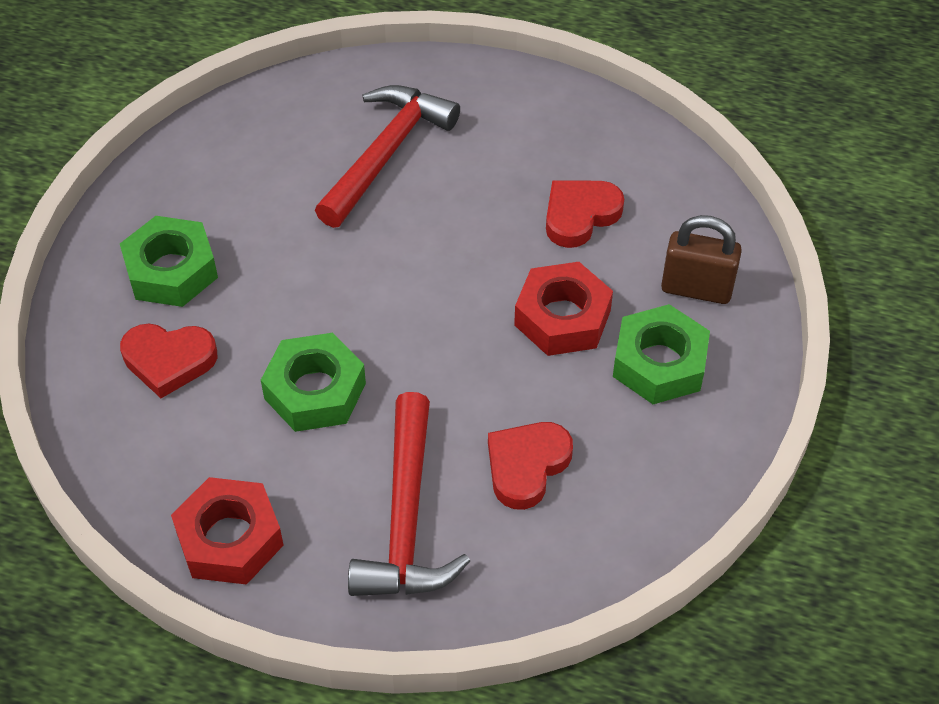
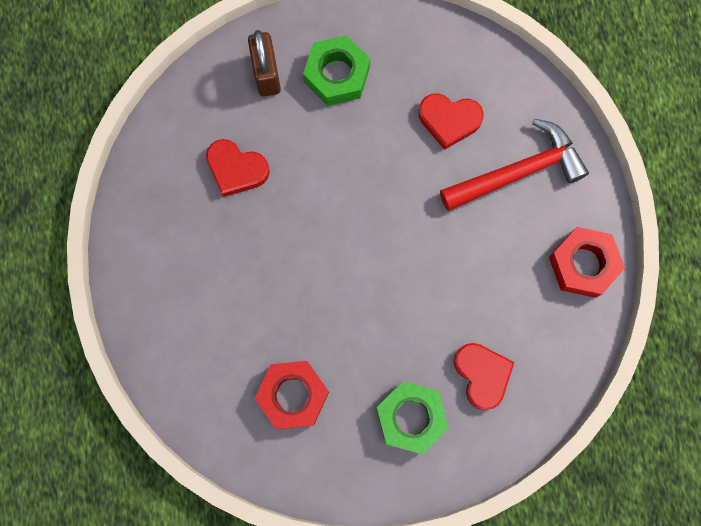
camera: 115 degrees left, 25 degrees up
green nut [261,333,366,432] -> none
red hammer [315,85,460,228] -> none
red nut [514,262,613,356] -> red nut moved to [255,361,329,429]

